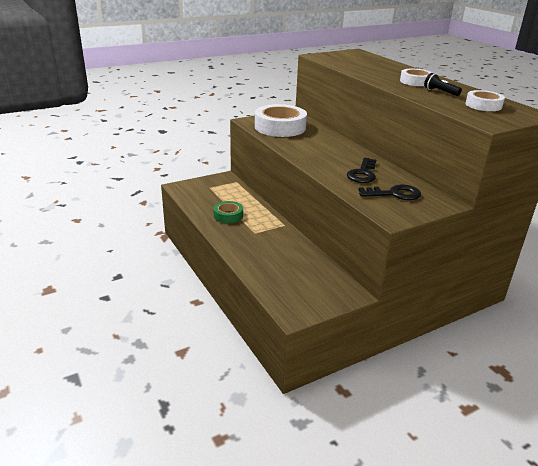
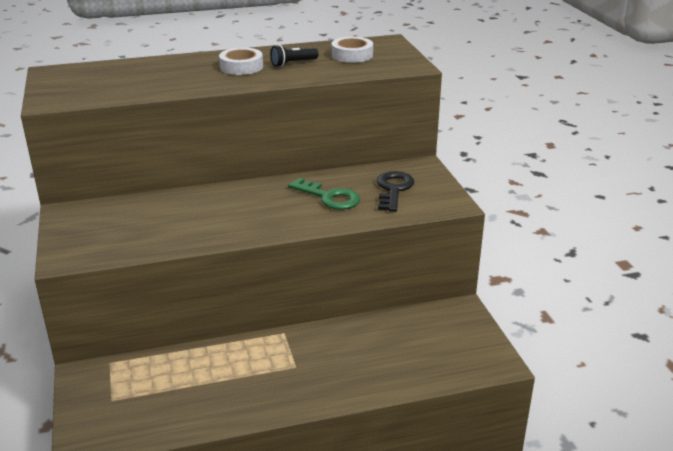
camera: 75 degrees left, 0 degrees up
green tape [213,201,243,223] -> none
white tape [255,104,307,137] -> none
black key [347,158,376,183] -> green key [288,178,360,210]

